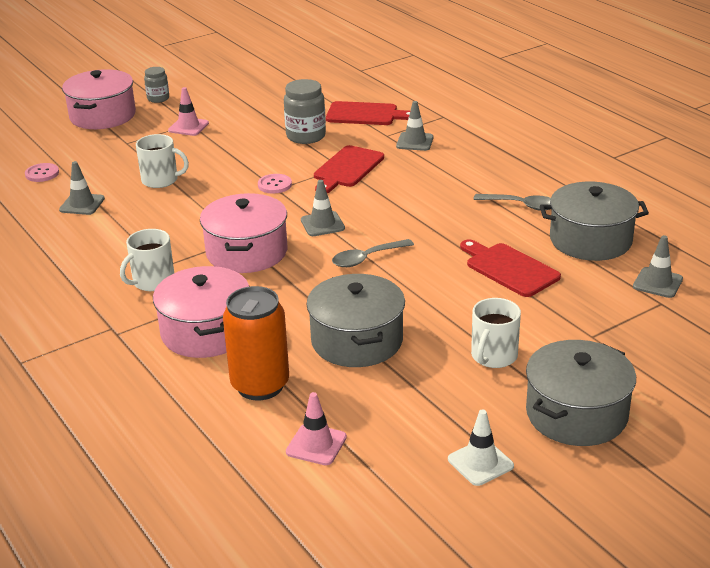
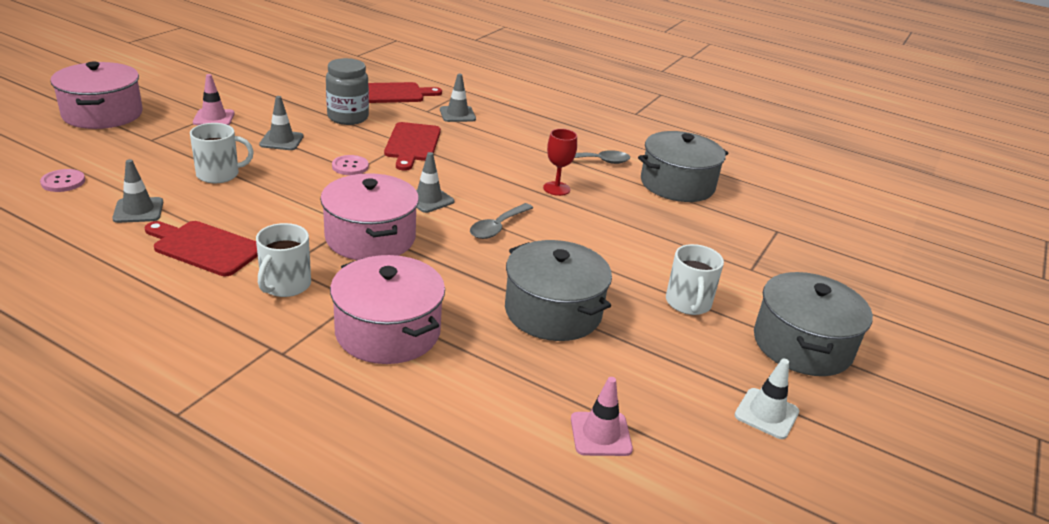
camera: 30 degrees left, 0 degrees up
grey jar [144,67,169,103] -> none
orange can [223,286,289,400] -> none
red cutting board [460,239,561,297] -> red cutting board moved to [145,221,258,276]
grey traffic cone [633,235,683,298] -> grey traffic cone moved to [259,96,304,150]
none -> red goblet [543,129,577,196]

